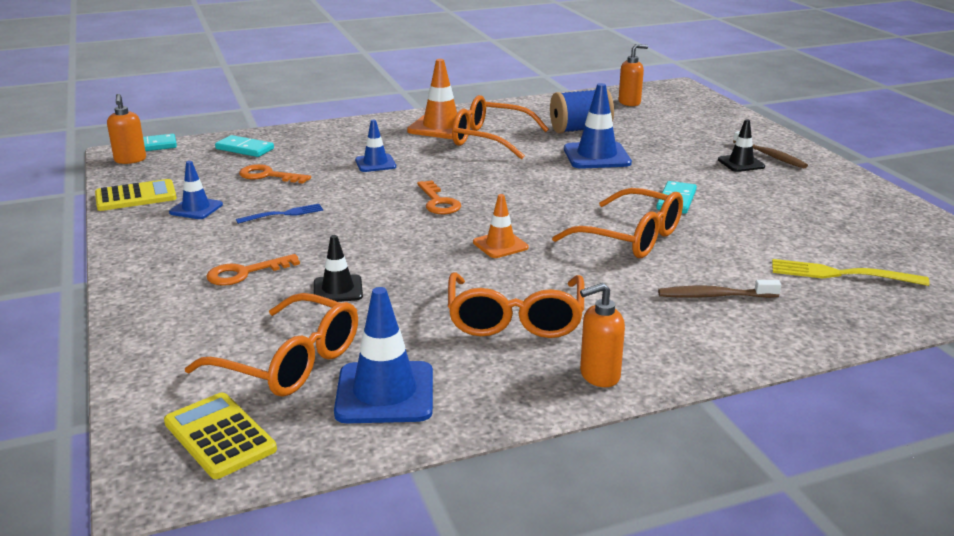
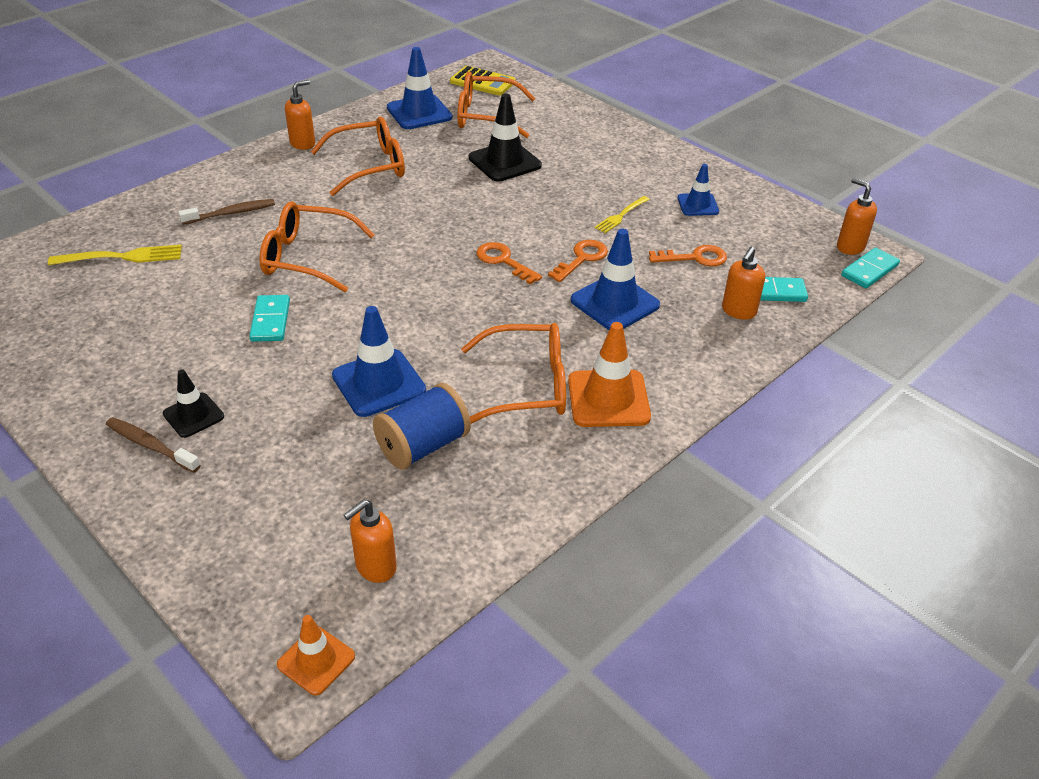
camera: 155 degrees right, 15 degrees up
yellow calculator [95,179,177,211] -> none
orange key [206,254,300,286] -> orange key moved to [548,240,608,282]
blue fork [236,204,323,224] -> yellow fork [594,196,650,233]
black traffic cone [314,235,363,302] -> black traffic cone [469,94,542,182], size x1.66
blue traffic cone [355,120,396,172] -> blue traffic cone [571,229,660,330], size x1.66
orange glasses [448,273,584,338] -> orange glasses turned 90 degrees clockwise [311,116,405,196]
orange traffic cone [473,194,529,258] -> orange traffic cone moved to [277,615,355,695]
none -> orange soap dispenser [722,247,765,320]

